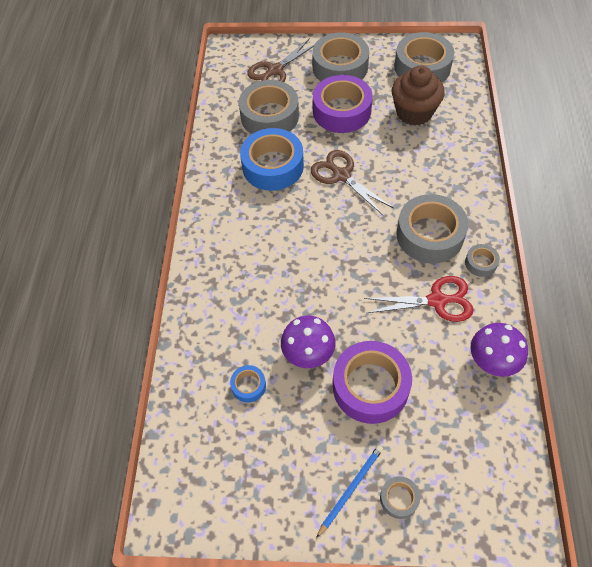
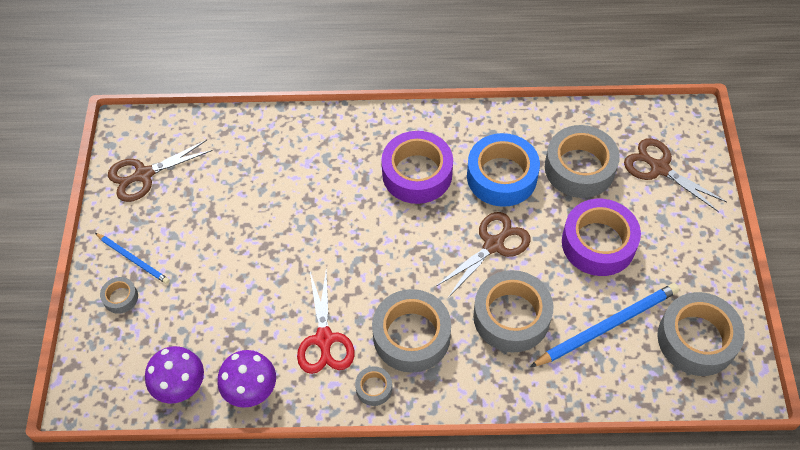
camera: 85 degrees right, 0 degrees up
blue tape [230,365,266,403] -> none
purple mushroom [281,316,336,368] -> purple mushroom moved to [145,346,204,403]
grey tape [312,32,369,81] -> grey tape moved to [473,270,553,352]
purple tape [333,341,412,424] -> purple tape moved to [382,131,453,204]
brown cupcake [392,65,445,126] -> blue pencil [530,283,679,367]
none -> brown scissors [108,140,213,202]

